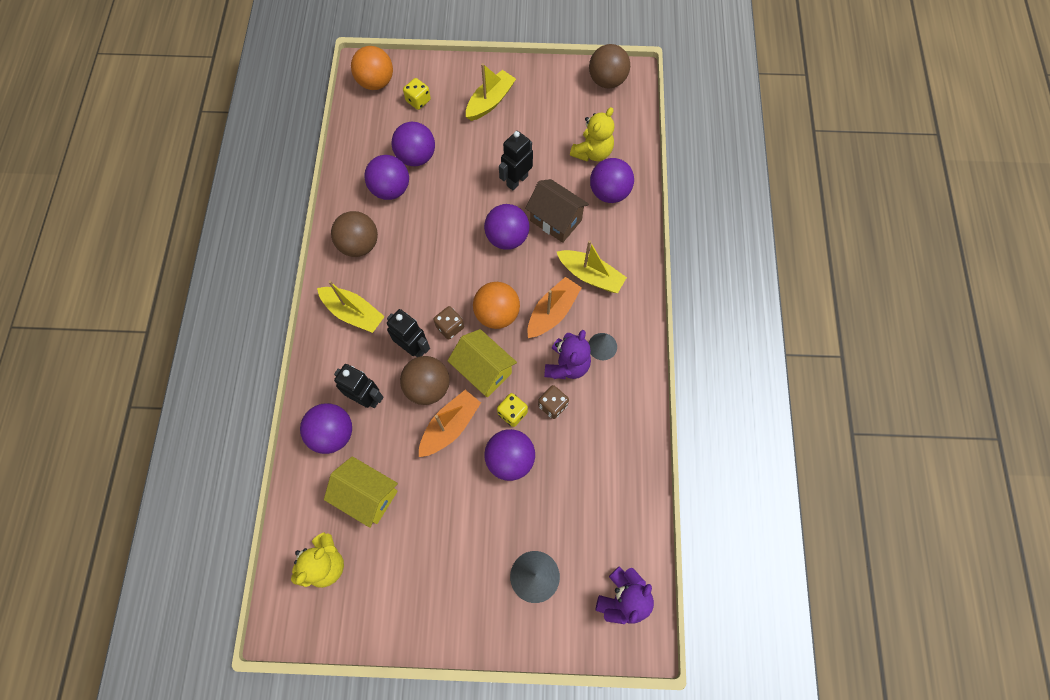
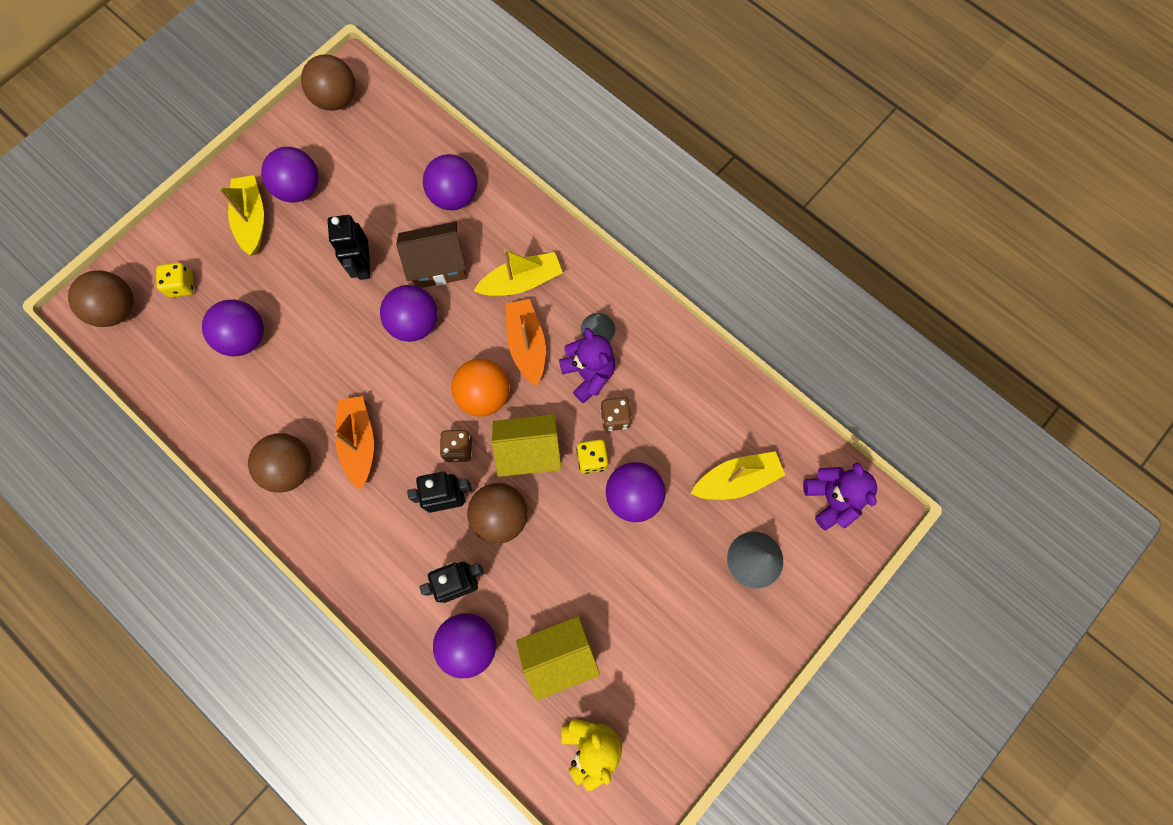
camera: 50 degrees left, 5 degrees up
yellow boat [317,280,385,333] -> yellow boat moved to [691,451,785,500]
orange ball [351,46,393,90] -> brown ball [68,270,134,327]
purple ball [364,155,409,200] -> purple ball moved to [261,147,319,203]
orange boat [419,390,481,457] -> orange boat moved to [334,396,374,490]
yellow teddy bear [570,107,614,162] -> none

